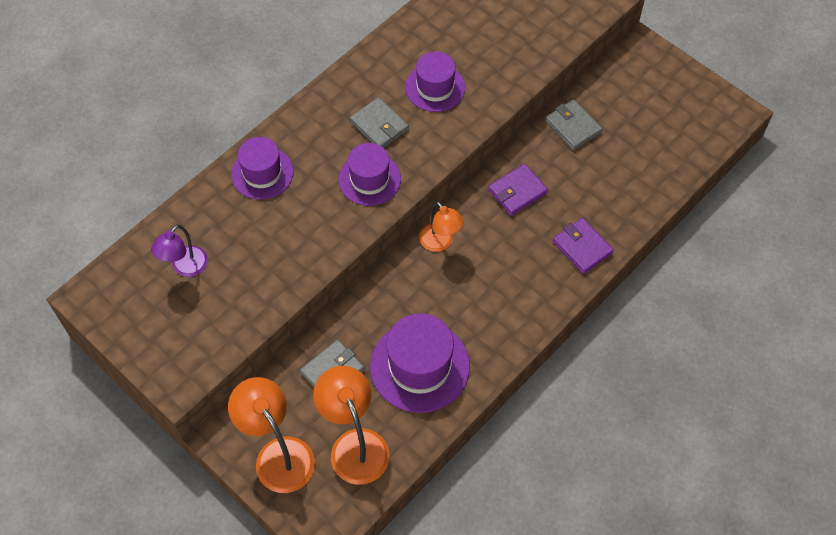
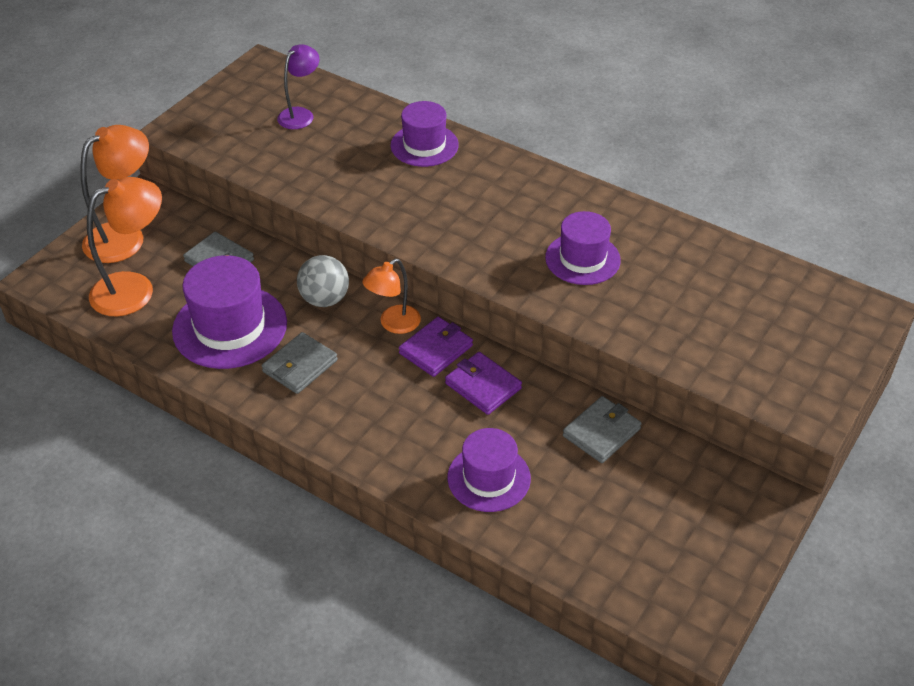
camera: 80 degrees right, 15 degrees down
purple lamp [151,224,208,277] -> purple lamp turned 105 degrees clockwise [277,44,319,129]
purple hat [338,143,401,206] -> purple hat moved to [447,428,531,512]
grey wallet [350,97,409,148] -> grey wallet moved to [262,332,338,394]
purple wallet [553,218,614,274] -> purple wallet moved to [399,317,473,377]
none -> grey ball [297,255,349,307]

